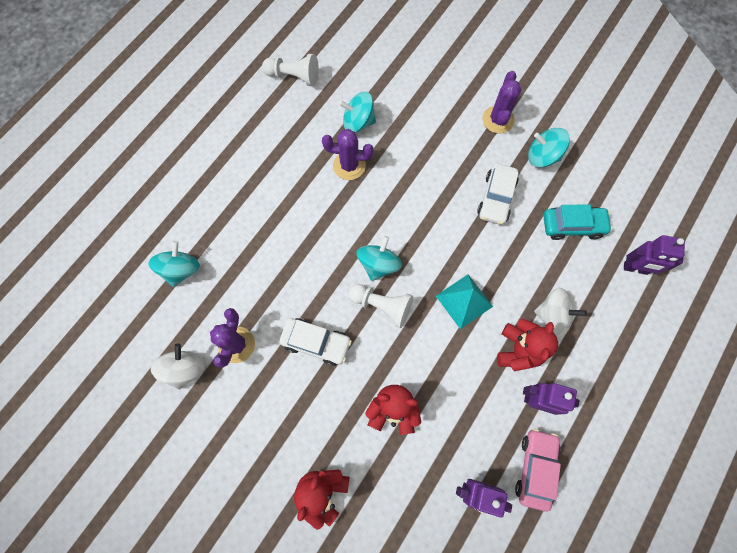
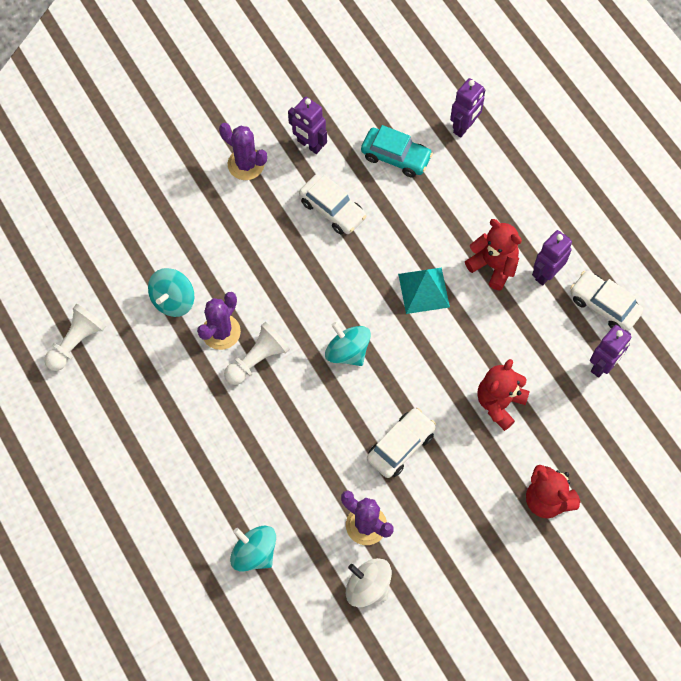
camera: 65 degrees left, 5 degrees down
white pawn [348,284,413,328] -> white pawn moved to [224,322,290,385]
pink car [515,429,561,512] -> white car [570,271,643,331]
turquoise spinning top [528,128,570,167] -> purple robot [288,97,327,154]
white spinning top [534,288,587,337] -> none
turquoise car [543,204,612,240] -> turquoise car turned 90 degrees clockwise [361,125,433,177]

